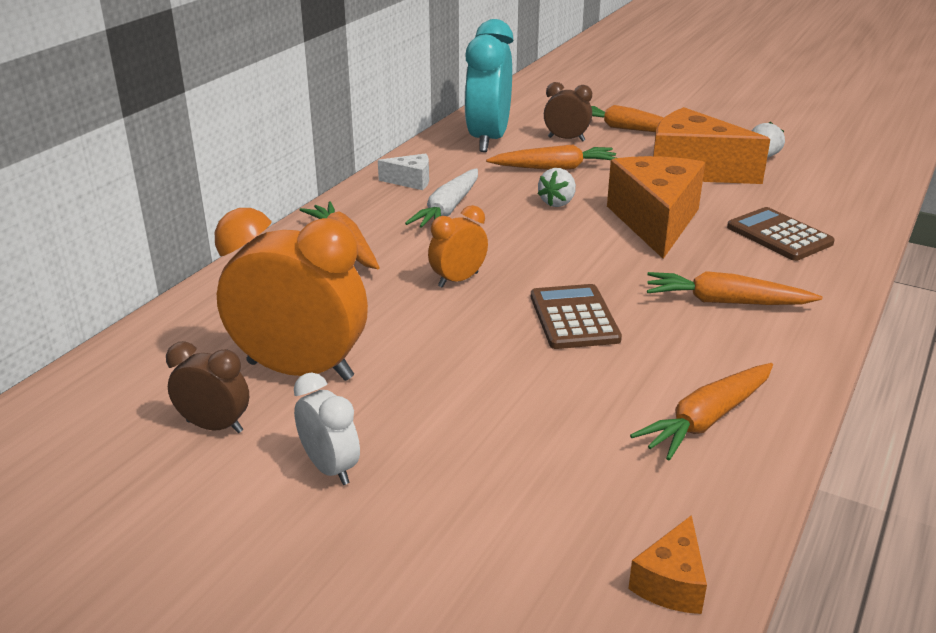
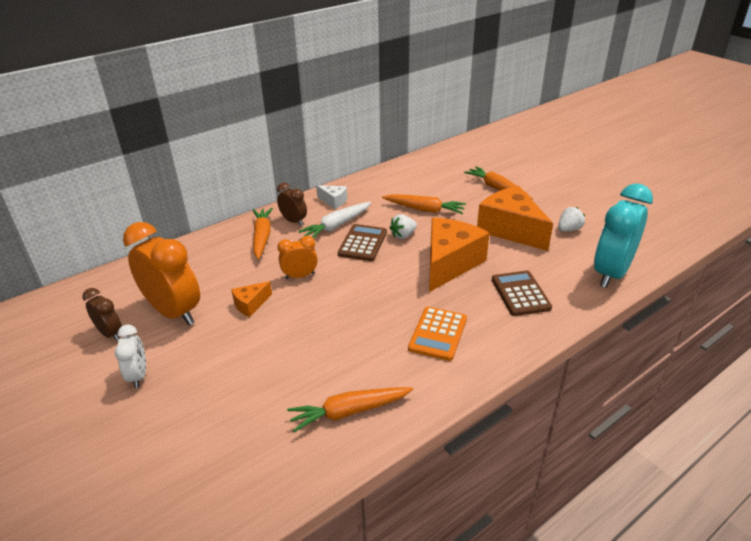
camera: 25 degrees right, 5 degrees up
turquoise clock [464,19,513,152] -> turquoise clock moved to [594,183,653,288]
brown calculator [531,284,622,349] -> brown calculator moved to [338,224,387,261]
brown clock [544,82,592,142] -> brown clock moved to [277,182,307,226]
orange cheese [628,515,707,614] -> orange cheese moved to [231,281,272,317]
orange carrot [647,271,823,305] -> orange calculator [408,307,467,361]

